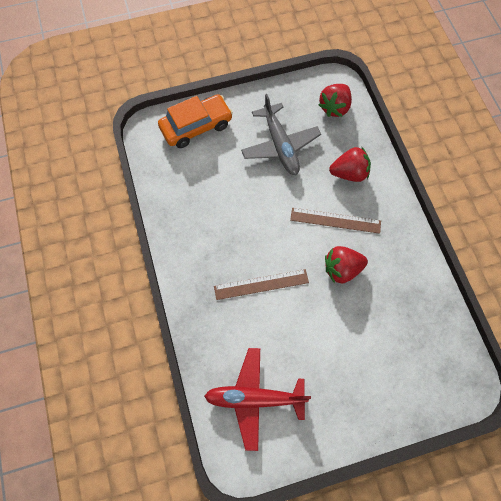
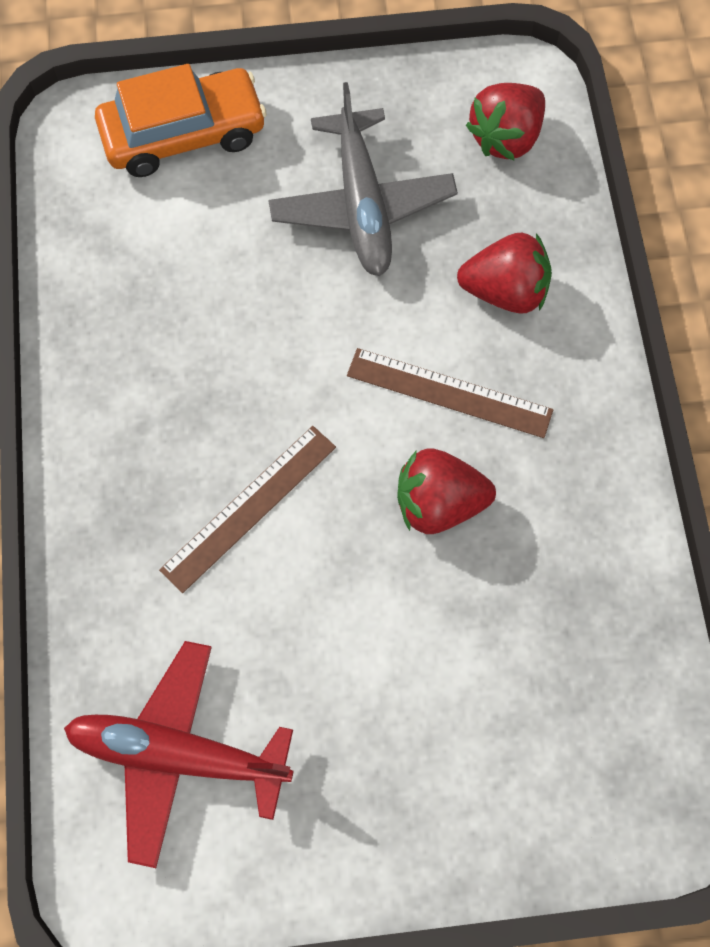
camera: 10 degrees right, 0 degrees up
brown ruler [214,269,309,300] -> brown ruler turned 45 degrees counterclockwise [159,426,336,593]

